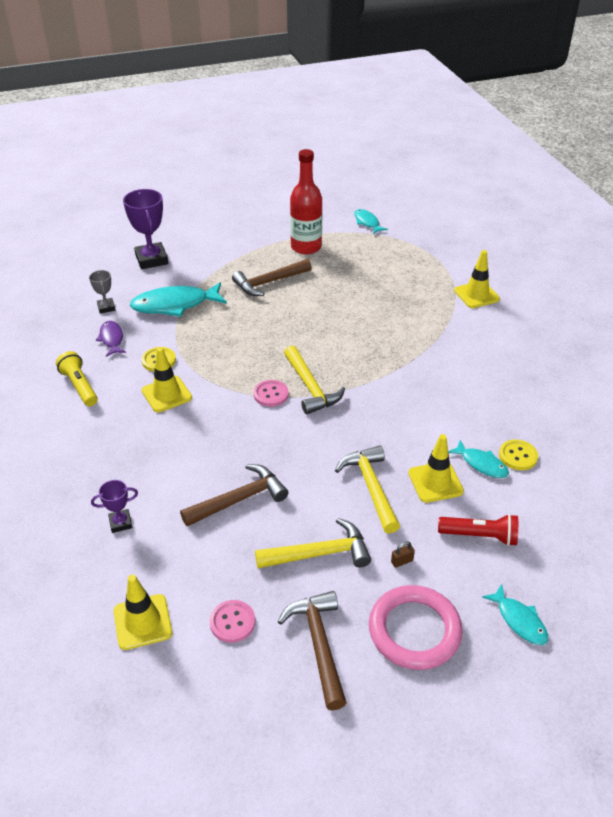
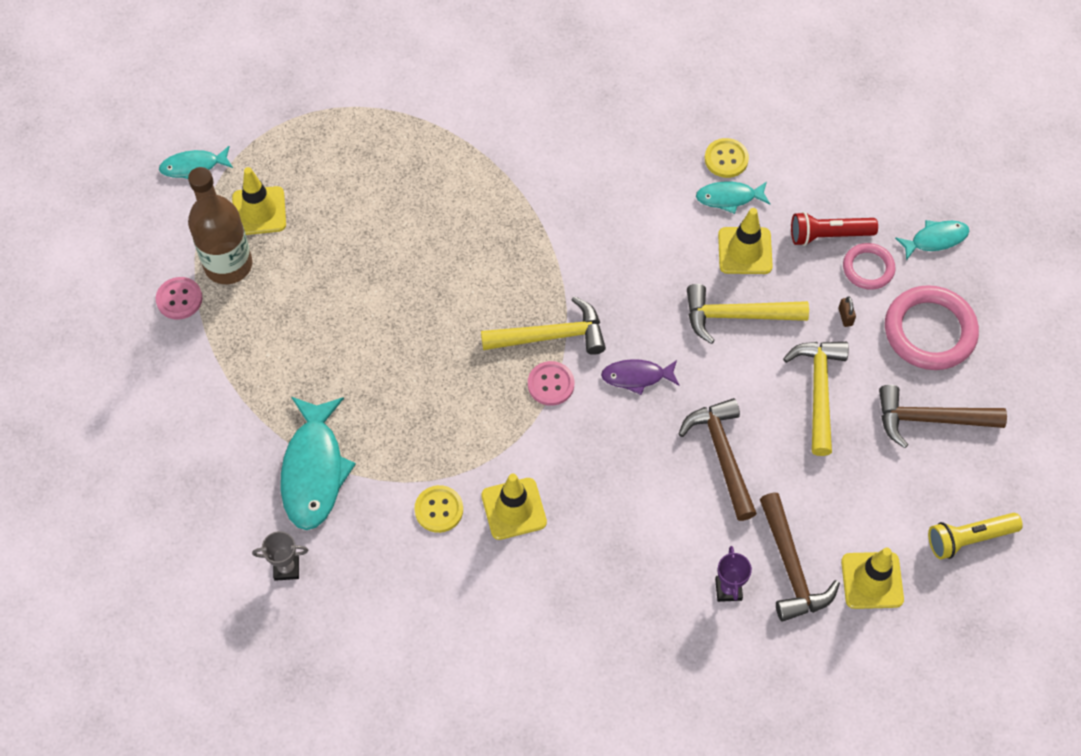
camera: 75 degrees left, 20 degrees up
yellow flashlight [56,351,98,406] -> yellow flashlight moved to [928,513,1023,559]
purple fish [96,321,126,357] -> purple fish moved to [601,359,679,395]
purple trophy [123,189,168,269] -> none
pink button [209,600,255,643] -> pink button moved to [156,277,203,320]
brown hammer [232,259,312,296] -> brown hammer moved to [760,493,840,621]
red bottle [290,149,322,254] -> brown bottle [188,167,252,284]
red flashlight [438,514,518,546] -> red flashlight turned 120 degrees counterclockwise [791,212,878,246]
turquoise fish [448,440,509,478] -> turquoise fish turned 150 degrees counterclockwise [696,181,770,214]
yellow traffic cone [454,250,500,308] -> yellow traffic cone moved to [232,167,286,235]
none -> pink ring [843,243,896,290]

